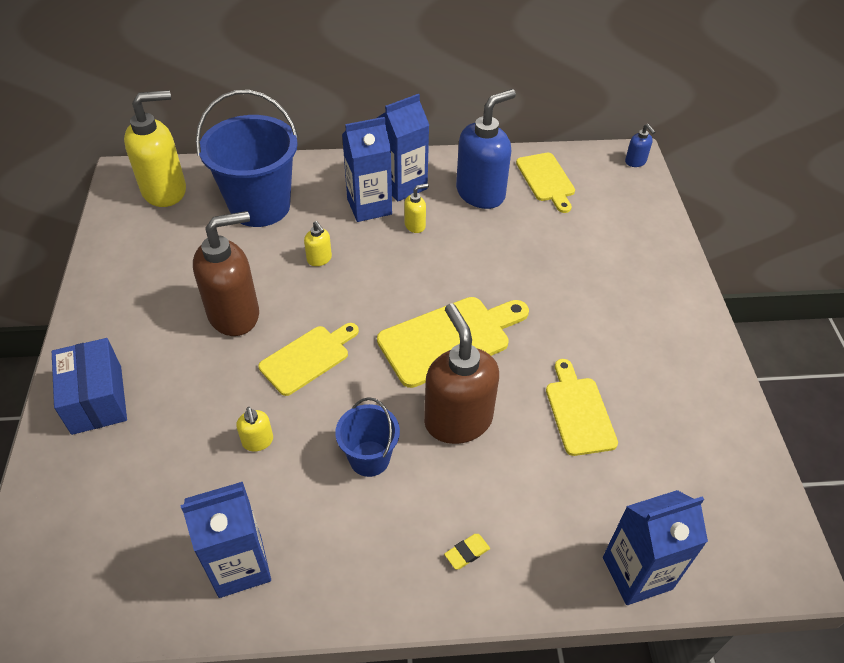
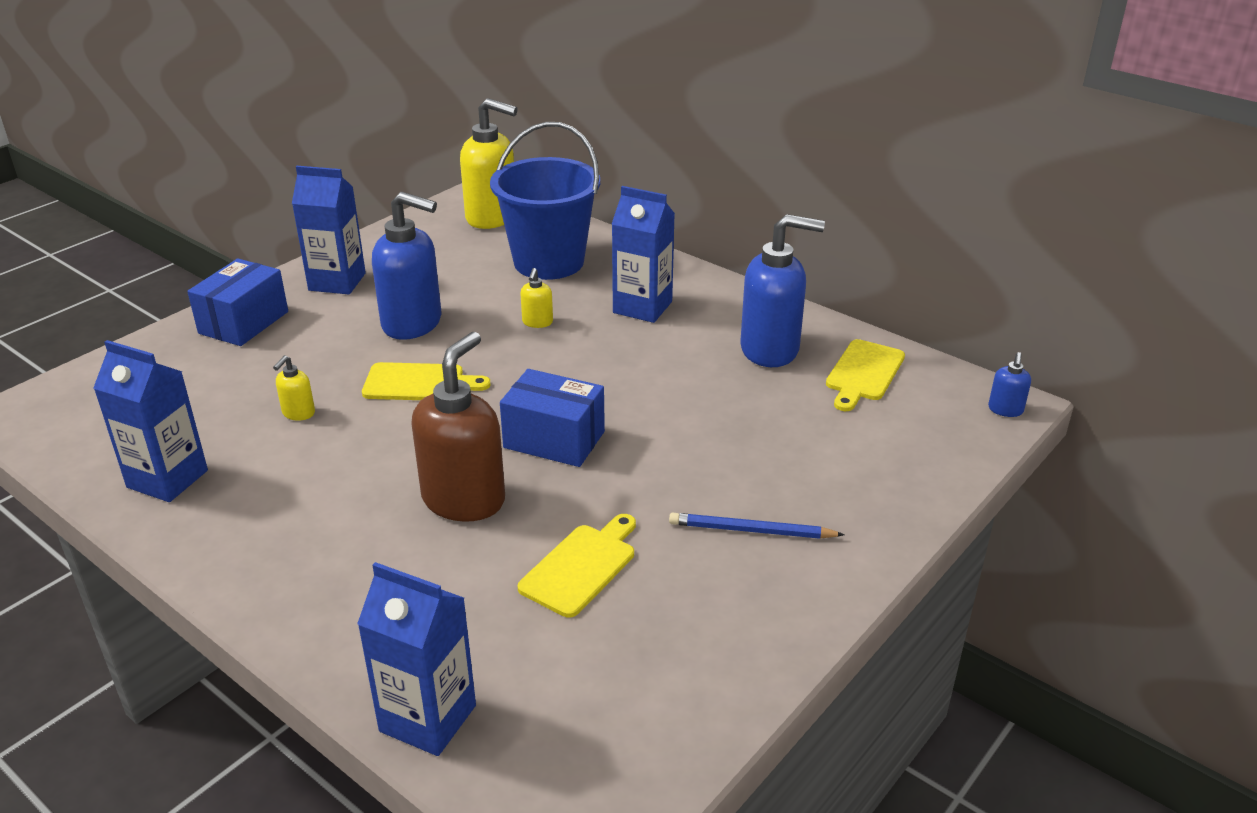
camera: 45 degrees right, 15 degrees down
brown soap dispenser [193,211,259,336] -> blue soap dispenser [372,192,441,340]
blue bucket [335,397,400,477] -> none
blue carton [377,94,429,201] -> blue carton moved to [292,166,366,295]
yellow cutting board [377,297,529,388] -> blue box [500,369,605,467]
yellow soap dispenser [404,183,429,233] -> none
yellow eraser [444,534,490,569] -> none
none -> blue pencil [669,512,845,539]

